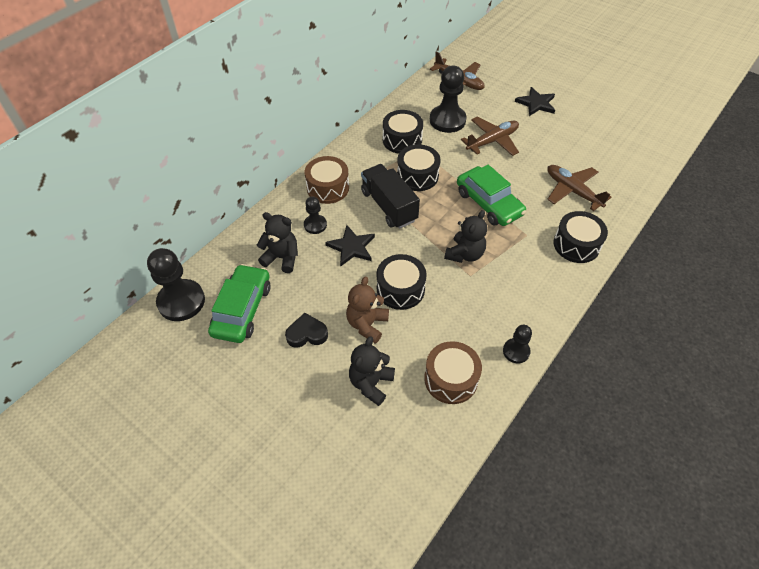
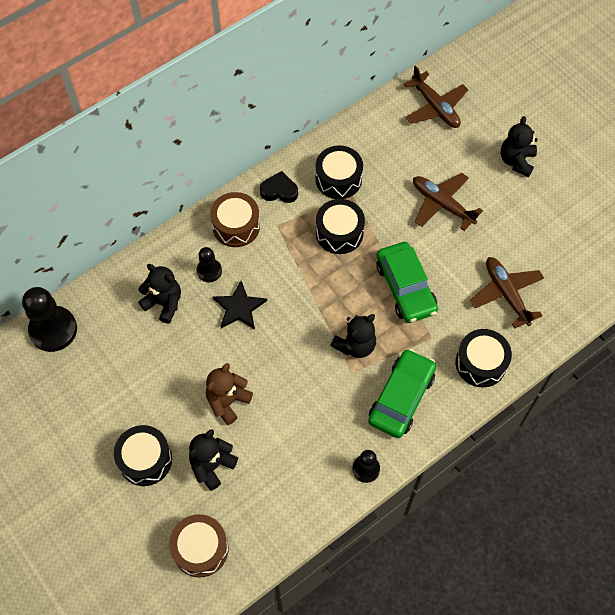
camera: 15 degrees right, 10 degrees up
green car [208,264,270,343] -> green car moved to [368,349,436,438]
black heart [285,313,328,348] -> black heart moved to [260,171,298,203]
black truck [361,164,420,229] -> none
black drum [377,254,427,310] -> black drum moved to [114,425,172,486]
brown drum [424,341,482,404] -> brown drum moved to [169,514,229,578]
black pawn [430,65,467,133] -> none
brown plane [461,117,519,156] -> brown plane turned 120 degrees counterclockwise [413,173,483,231]
black star [515,87,555,116] -> black teddy bear [501,116,538,177]

